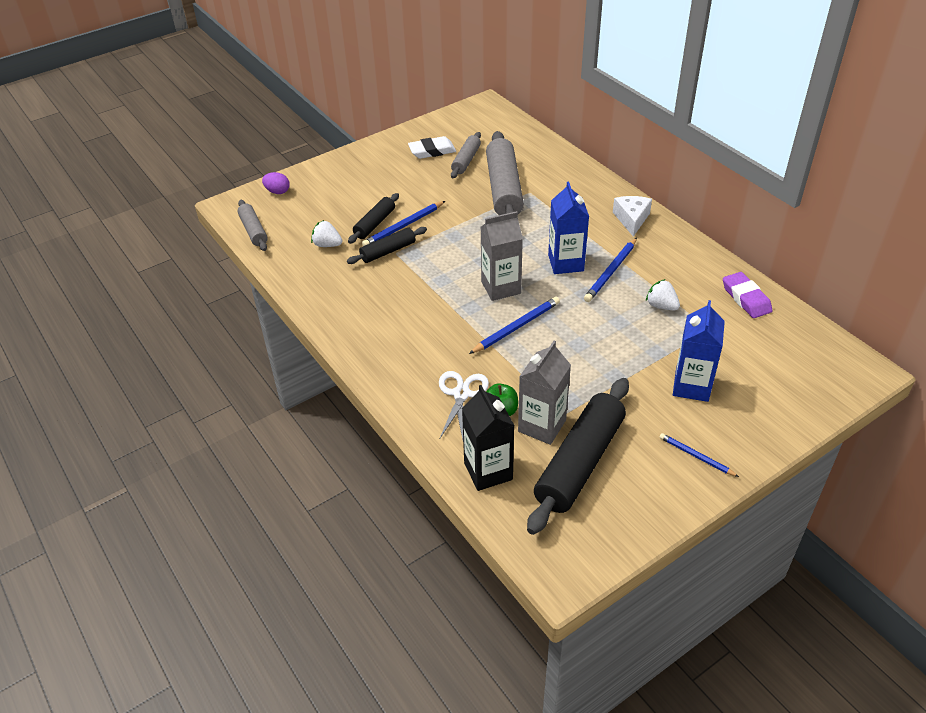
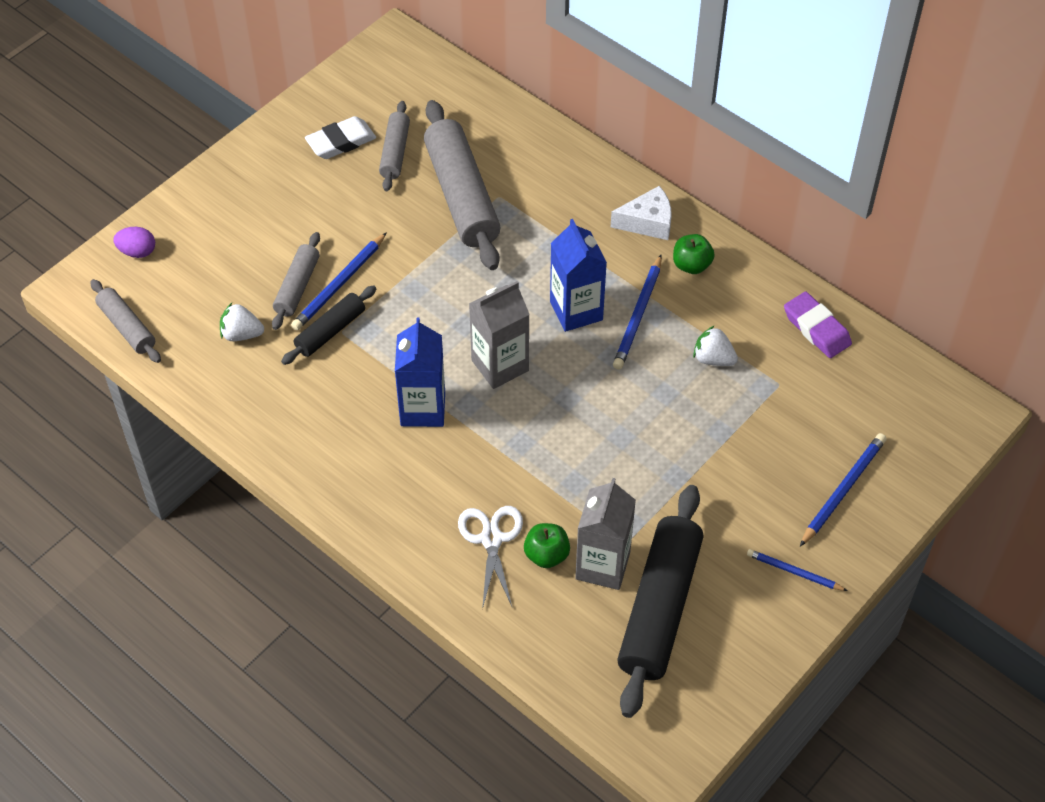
camera: 15 degrees left, 10 degrees up
black rolling pin [348,193,399,244] -> grey rolling pin [272,232,320,330]
black carton [462,385,515,491] -> none
blue pencil [469,297,560,354] -> blue pencil moved to [800,433,887,547]
white cheese [613,196,652,237] -> white cheese turned 90 degrees clockwise [611,186,672,240]
blue carton [673,300,725,402] -> blue carton moved to [395,317,445,427]
none -> green apple [673,234,715,274]

